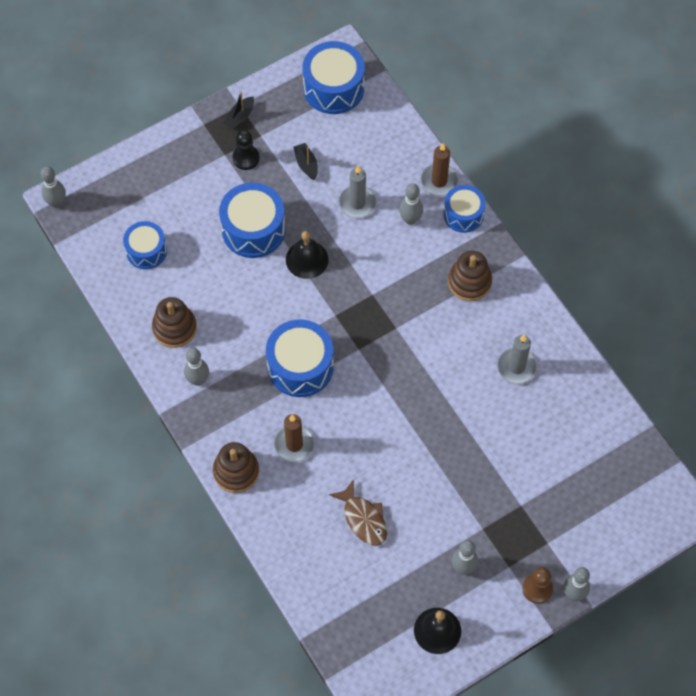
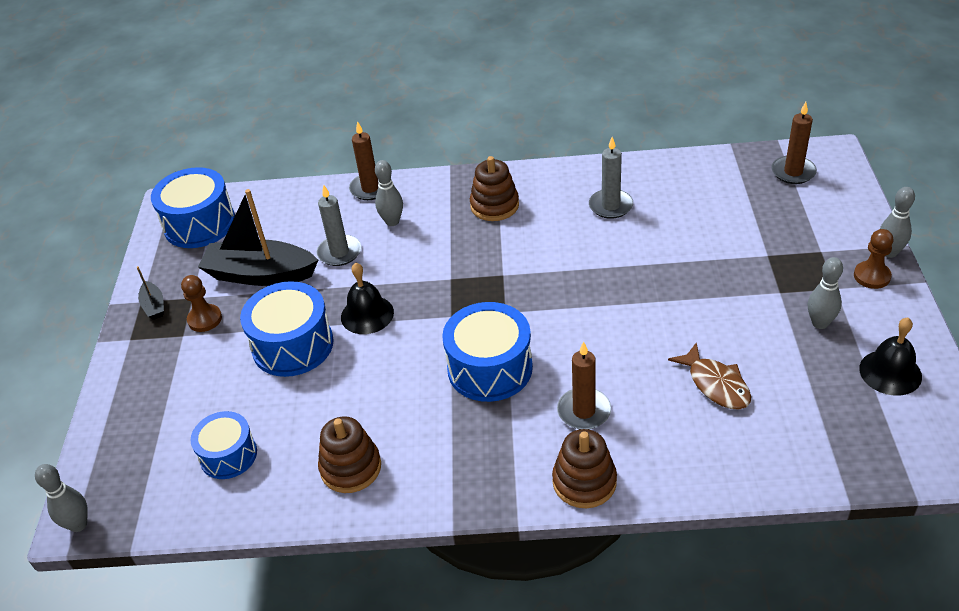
camera: 55 degrees left, 20 degrees down
grey bowling pin [184,348,209,386] -> none
black pawn [232,130,260,170] -> brown pawn [181,275,222,332]
black boat [293,143,318,180] -> black boat [198,189,318,286], size x2.26
brown fish [329,479,387,546] -> brown fish turned 60 degrees clockwise [668,342,751,409]
blue drum [443,185,486,233] -> none
none -> brown candle [771,102,817,184]

